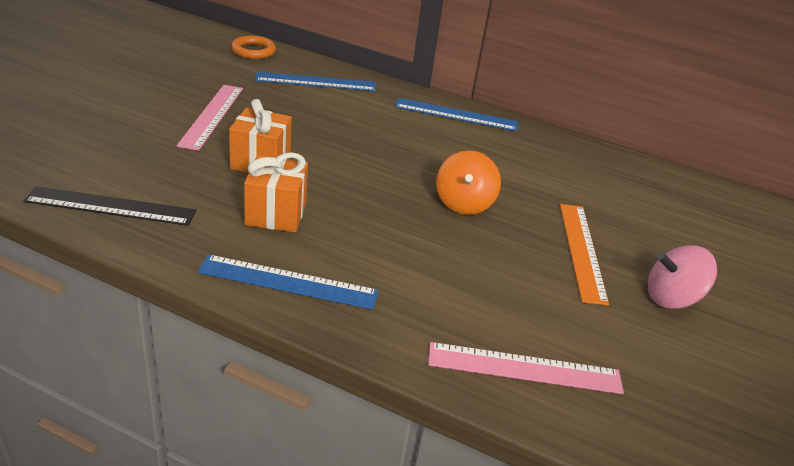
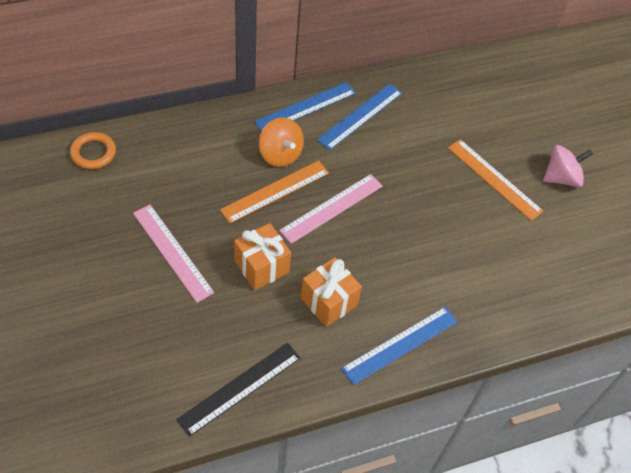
camera: 45 degrees left, 20 degrees up
blue ruler [255,72,376,91] -> blue ruler moved to [317,84,403,150]
pink ruler [428,342,624,394] -> pink ruler moved to [279,174,383,244]
orange spinning top [436,150,501,215] -> orange spinning top moved to [259,118,304,167]
pink spinning top [648,245,717,309] -> pink spinning top turned 150 degrees counterclockwise [543,145,593,187]
none -> orange ruler [220,160,329,224]

